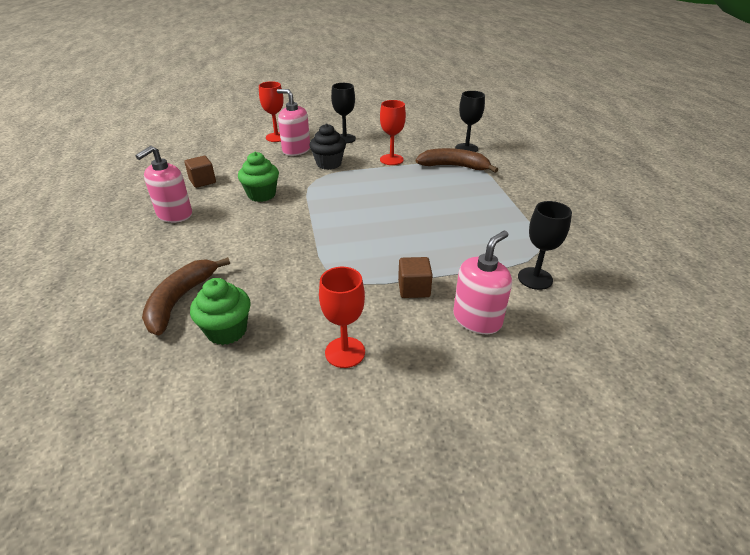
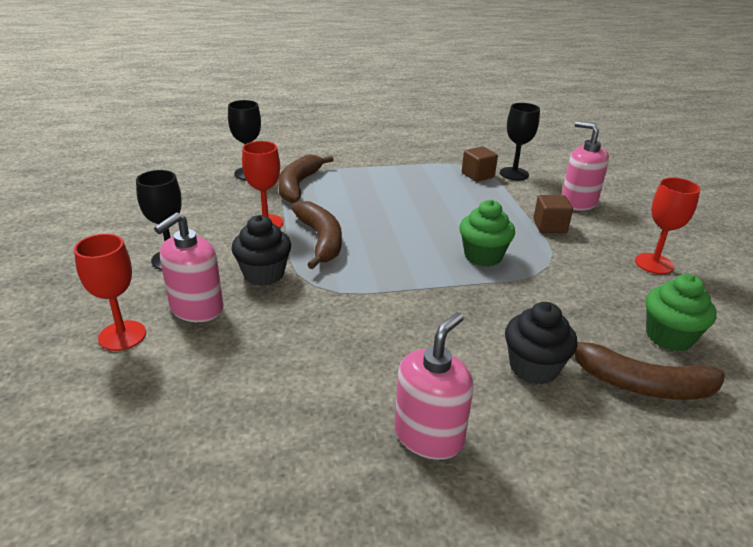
camera: 90 degrees left, 5 degrees down
pink soap dispenser [135,146,192,223] -> pink soap dispenser turned 90 degrees counterclockwise [394,312,474,460]
brown cube [185,156,216,188] -> brown cube moved to [462,147,498,182]
green cupcake [238,152,279,202] -> green cupcake moved to [460,200,515,267]
none -> brown banana [292,201,342,269]
none -> black cupcake [505,302,578,385]

